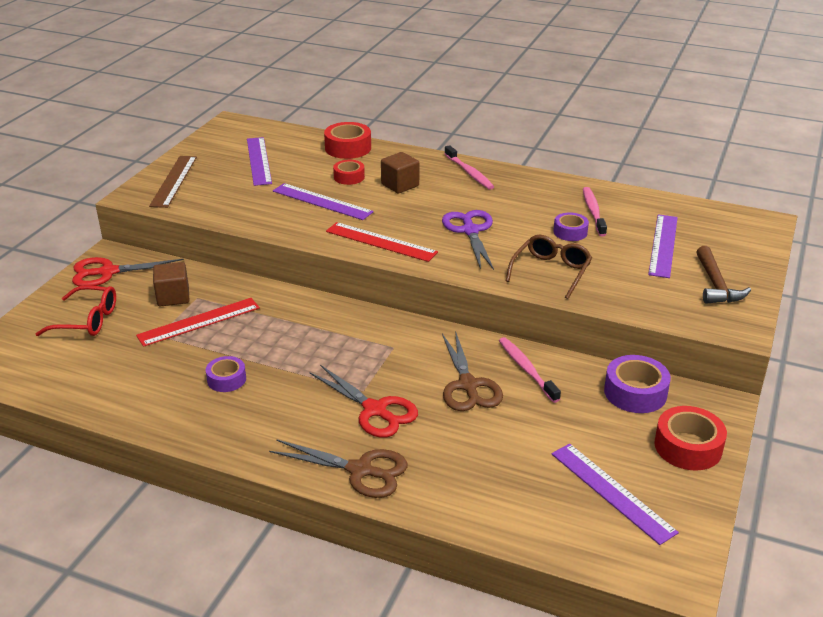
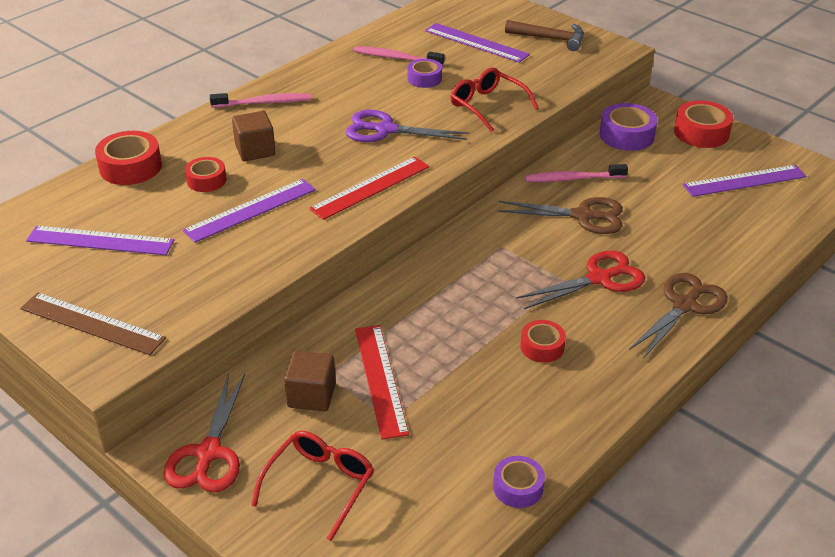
camera: 70 degrees left, 5 degrees up
purple tape [206,356,246,392] -> purple tape moved to [493,456,545,508]
brown glasses [506,234,592,299] -> red glasses [451,68,538,132]
none -> red tape [520,320,566,363]

